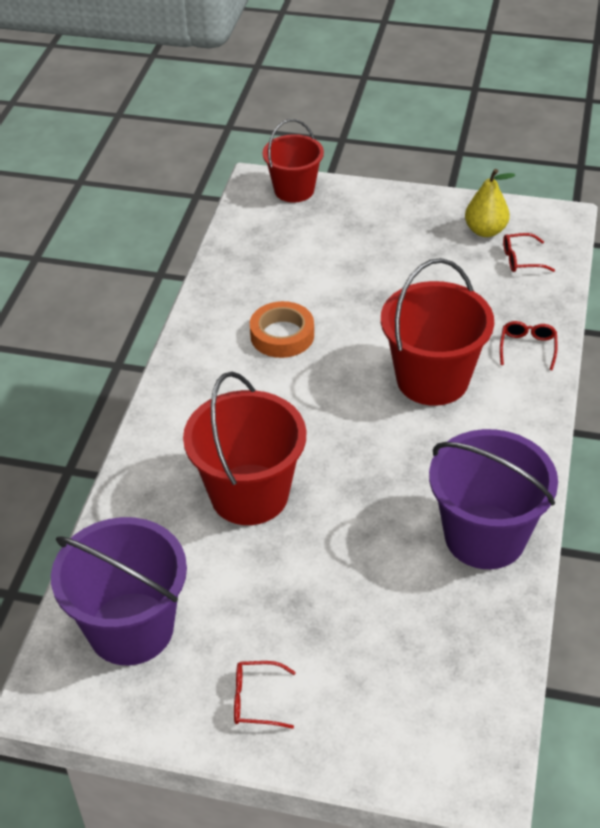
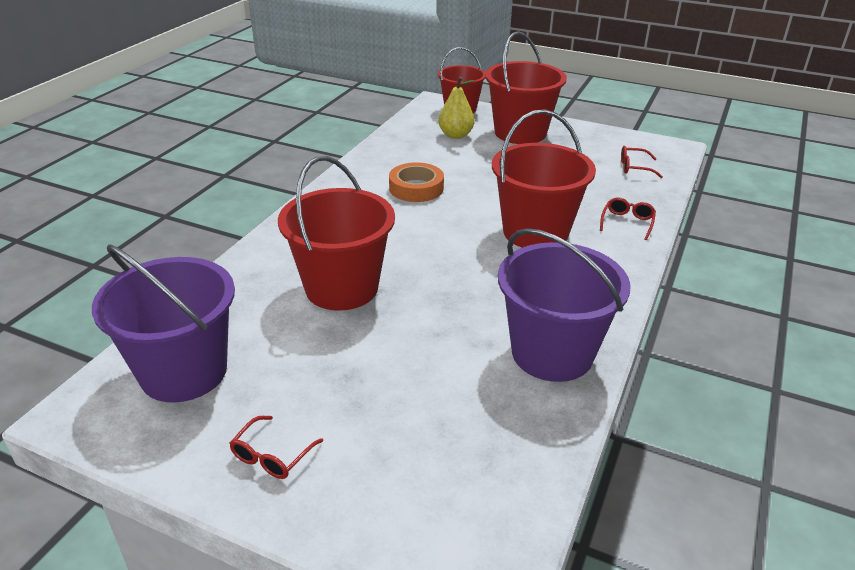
camera: 10 degrees right, 10 degrees down
red glasses [234,661,296,729] -> red glasses turned 75 degrees counterclockwise [229,416,323,479]
yellow pear [465,169,515,237] -> yellow pear moved to [439,76,475,139]
none -> red bucket [485,31,567,144]

